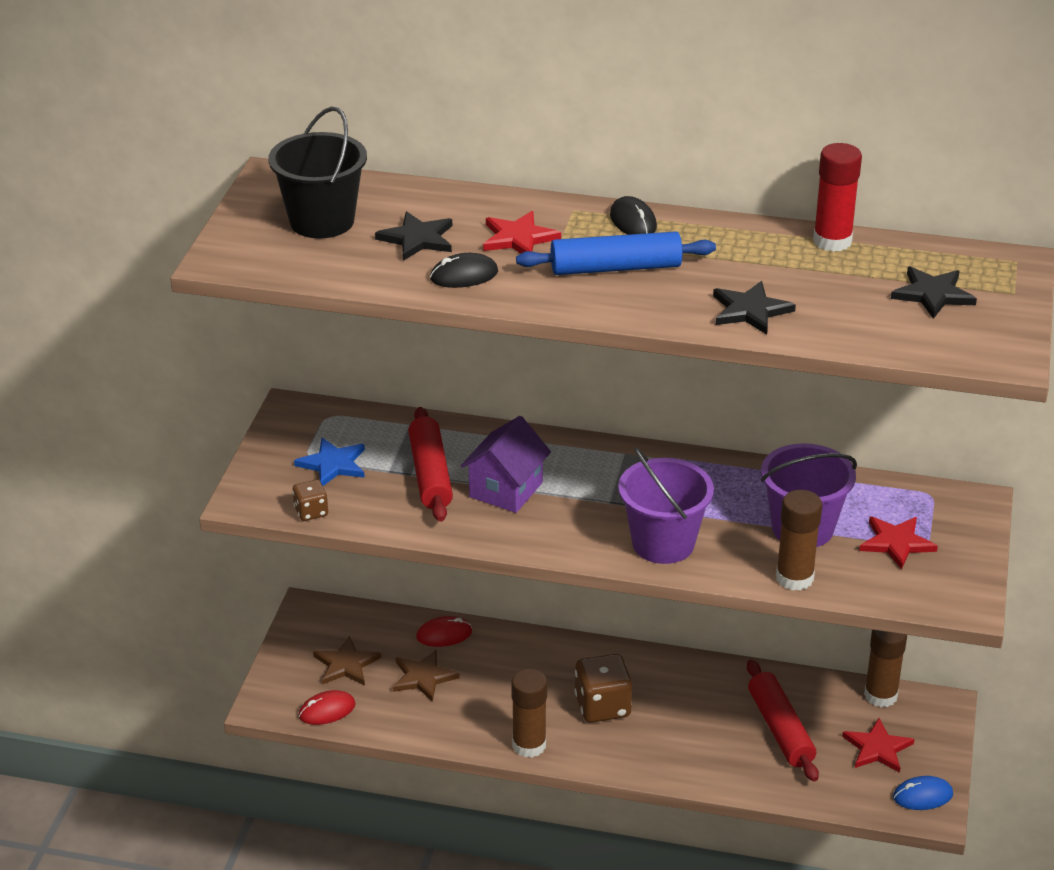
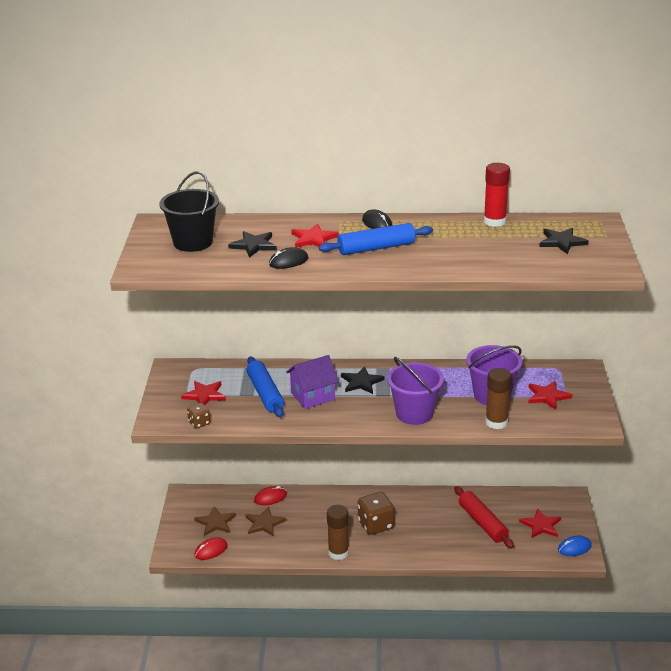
camera: 10 degrees left, 5 degrees down
blue star [294,437,365,486] -> red star [181,381,226,405]
red rolling pin [408,407,453,522] -> blue rolling pin [246,356,284,418]
purple house [461,416,551,513] -> purple house turned 45 degrees clockwise [286,355,339,409]
black star [713,281,796,335] -> black star moved to [341,366,385,394]
brown glue stick [864,630,907,707] -> none

